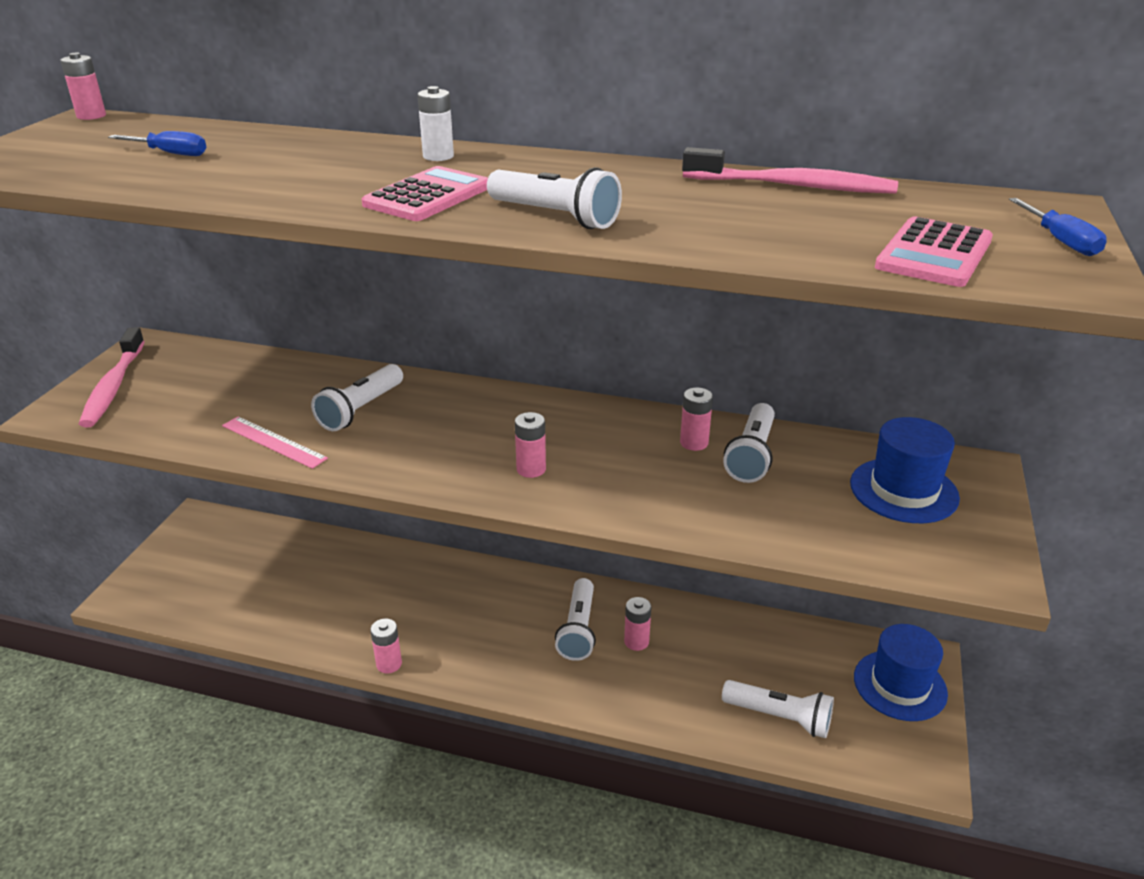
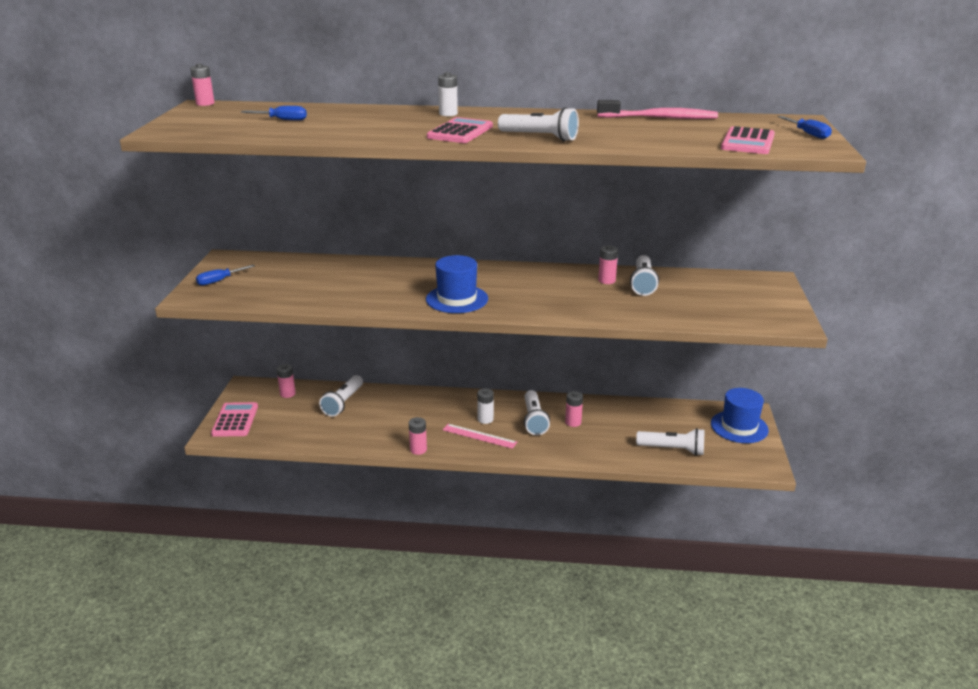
camera: 10 degrees left, 5 degrees down
pink toothbrush [79,327,145,427] -> blue screwdriver [196,265,255,286]
pink ruler [222,416,328,469] -> pink ruler moved to [443,424,517,449]
white flashlight [311,364,403,431] -> white flashlight moved to [319,375,363,417]
pink battery [515,412,546,478] -> pink battery moved to [277,364,296,398]
blue hat [850,417,960,523] -> blue hat moved to [426,255,488,313]
none -> pink calculator [211,402,258,437]
none -> white battery [477,388,494,424]

